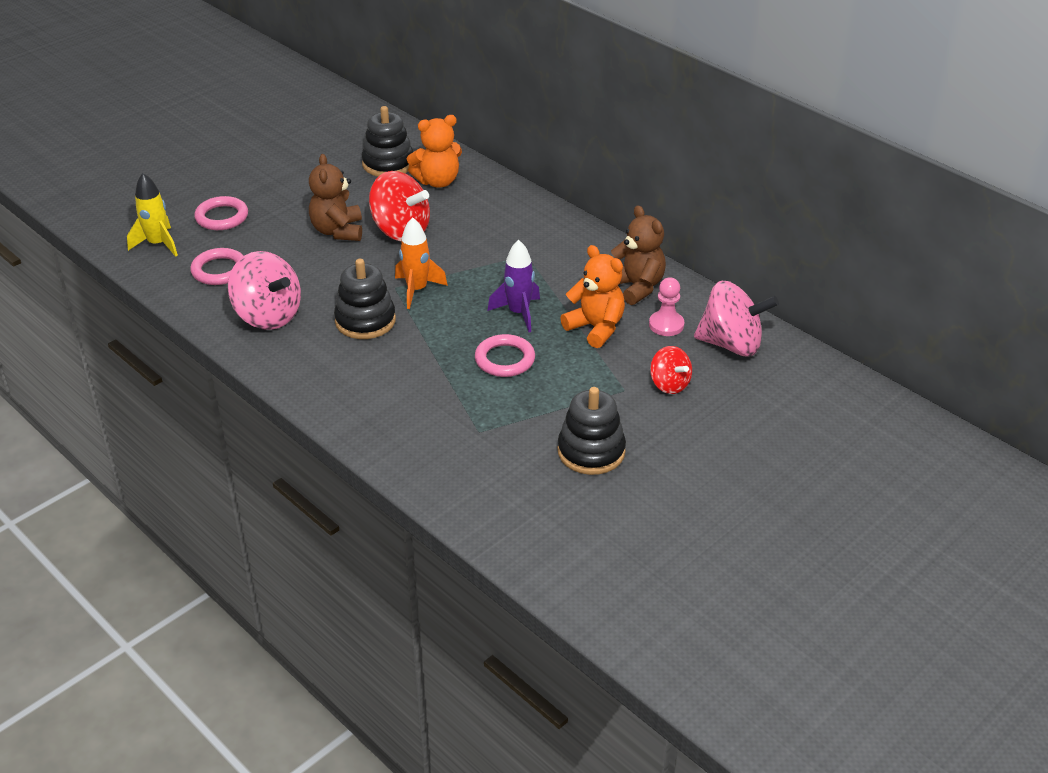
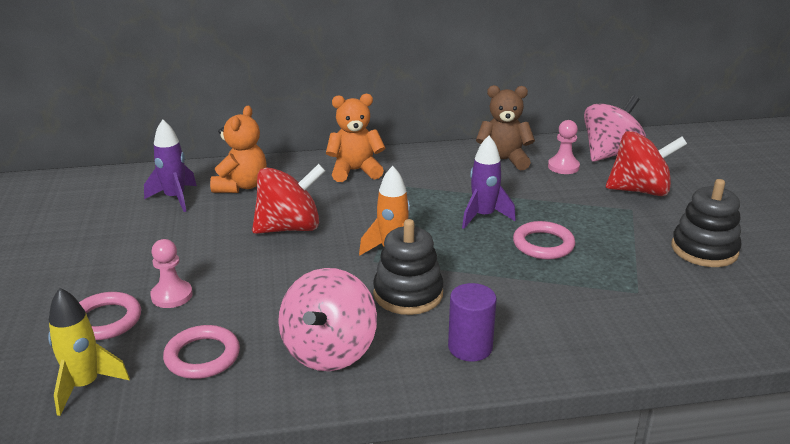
camera: 55 degrees left, 10 degrees down
pink spinning top [228,251,301,330] -> pink spinning top turned 120 degrees clockwise [278,268,377,371]
brown teddy bear [309,154,362,241] -> none
black stacking toy [361,106,413,177] -> purple rocket [144,119,197,212]
orange teddy bear [560,245,625,348] -> orange teddy bear moved to [326,94,385,182]
red spinning top [650,346,692,394] -> red spinning top [606,131,687,196], size x1.74
none -> pink pawn [150,239,193,308]
none -> purple cylinder [448,283,497,362]

